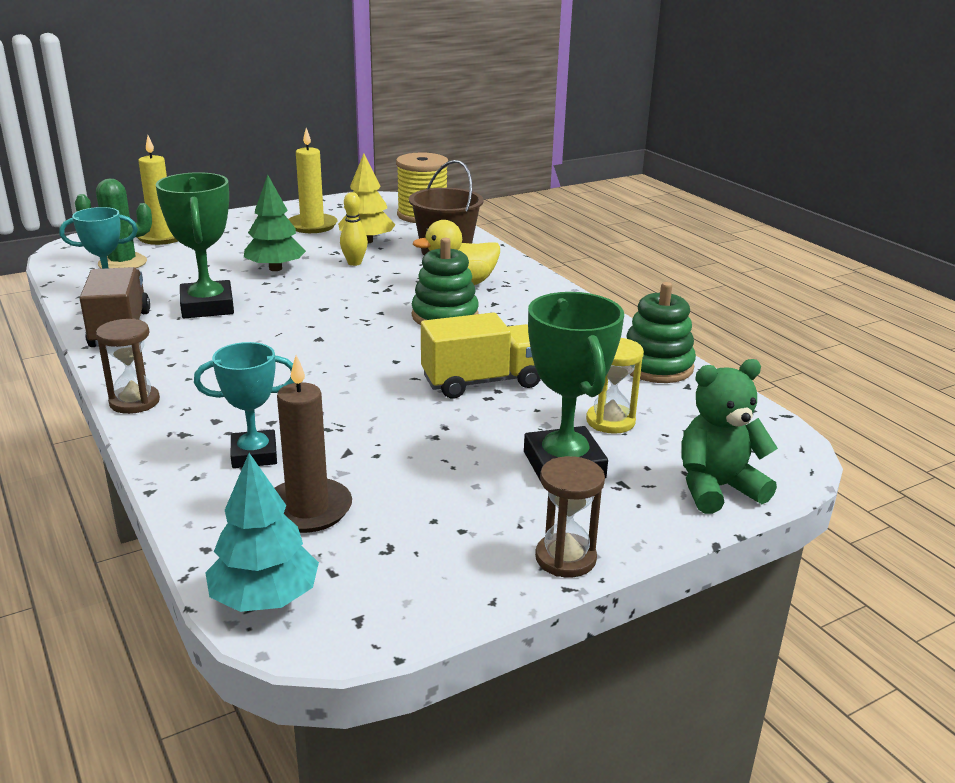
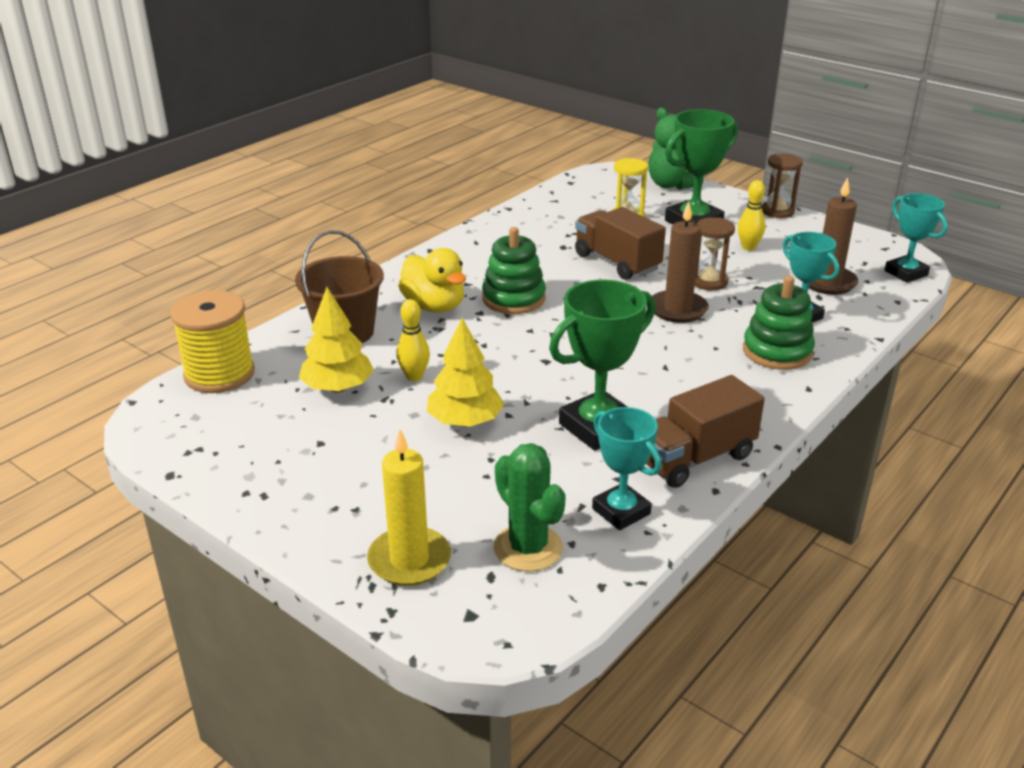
camera: 110 degrees left, 5 degrees up
brown hourglass [96,319,160,414] -> brown hourglass moved to [695,217,735,290]
turquoise tree [205,453,319,612] -> turquoise trophy [885,193,948,283]
green tree [244,175,306,271] -> yellow tree [427,318,504,427]
yellow candle [289,128,337,233] -> none
yellow truck [421,312,541,399] -> brown truck [575,207,666,280]
green stacking toy [627,282,696,383] -> green stacking toy moved to [743,276,815,370]
none -> brown candle [652,201,709,323]
none -> yellow bowling pin [738,180,765,250]

